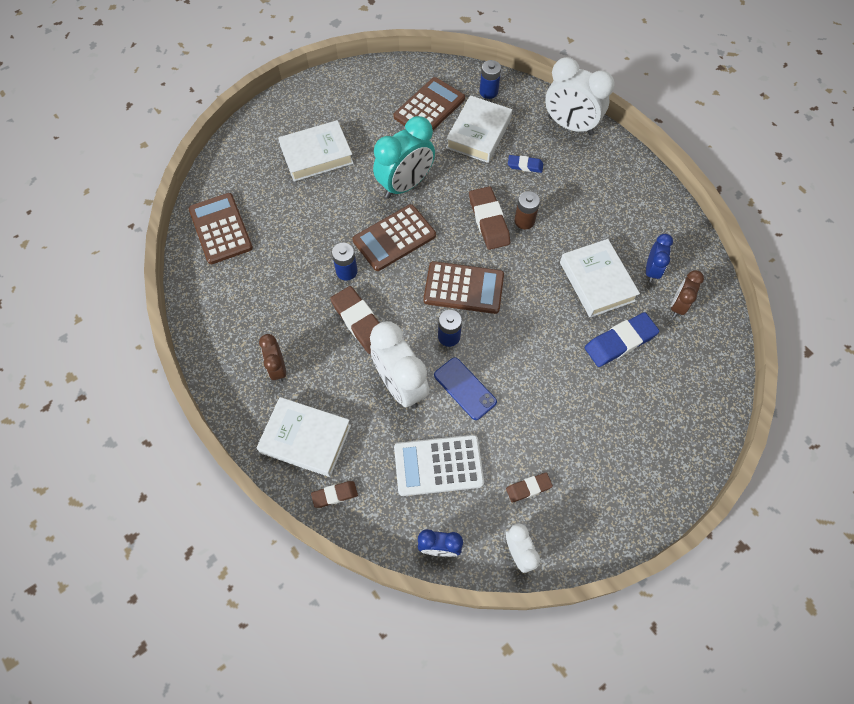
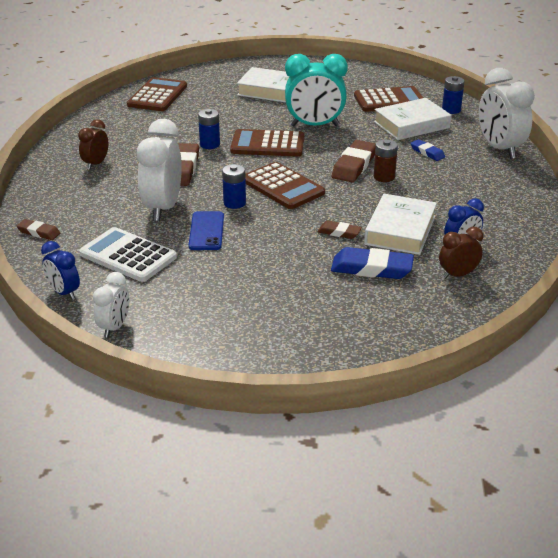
camera: 40 degrees right, 30 degrees down
white book [257,397,351,477] -> none
brown eraser [506,472,553,503] -> brown eraser moved to [318,220,362,239]

